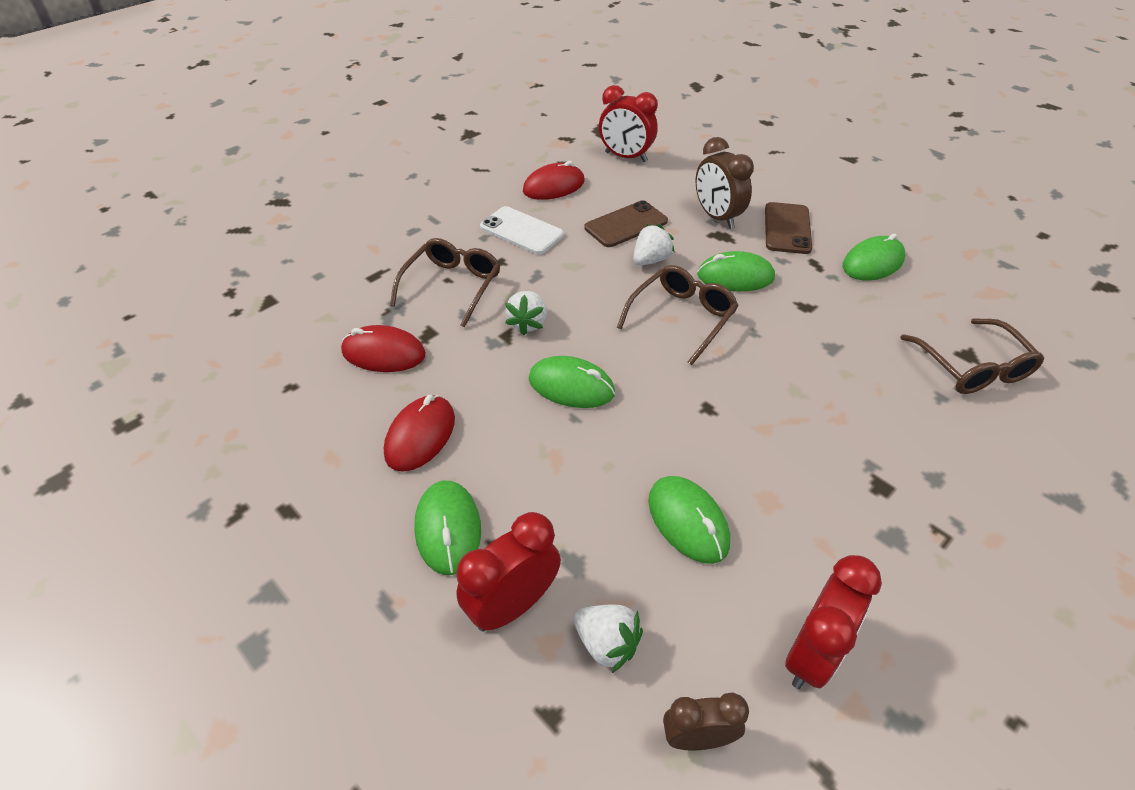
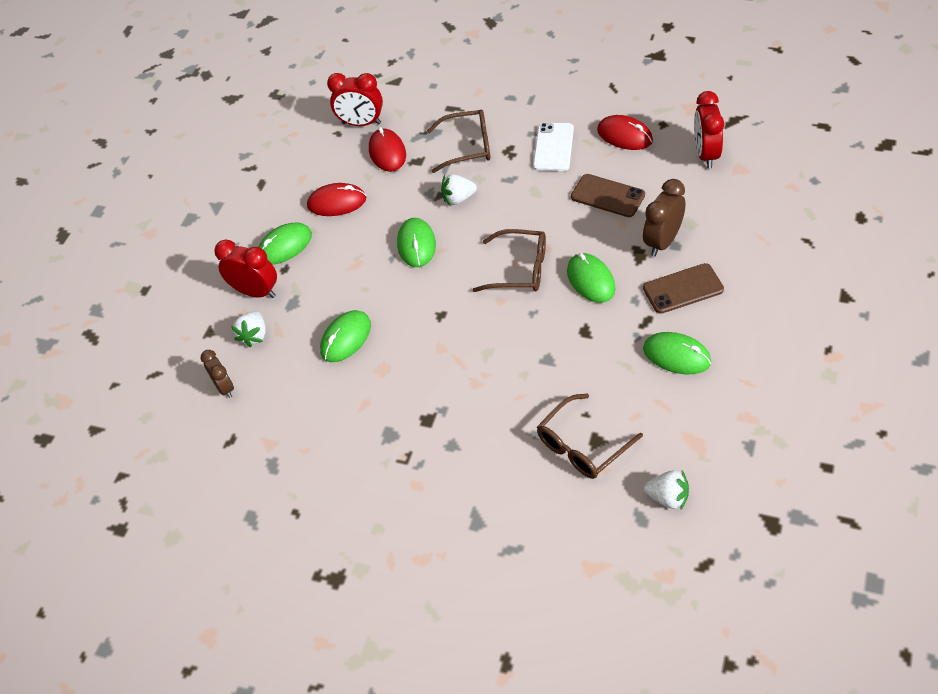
camera: 70 degrees right, 5 degrees up
white strawberry [633,224,675,265] -> white strawberry moved to [644,470,689,510]
red clock [785,555,882,689] -> red clock moved to [327,73,383,126]

